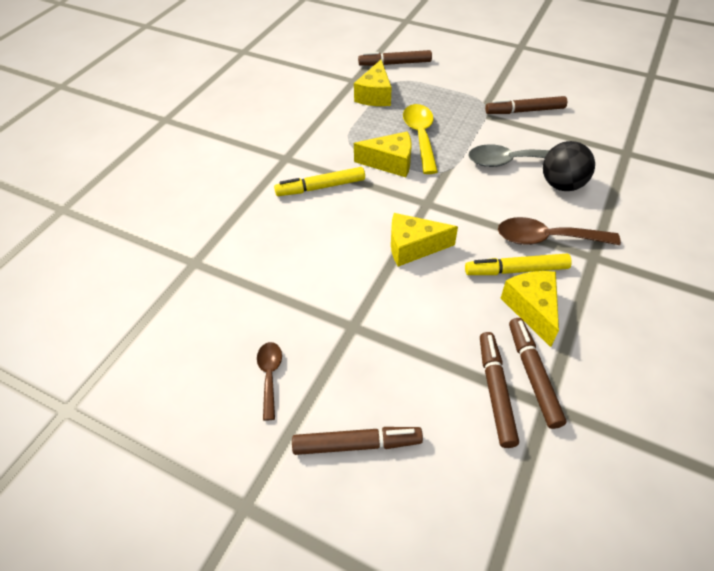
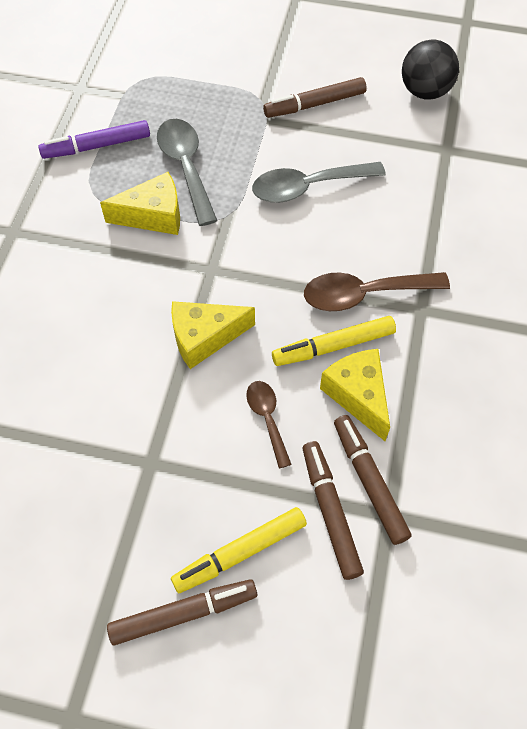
camera: 15 degrees left, 10 degrees up
brown spoon [257,342,282,421] -> brown spoon moved to [246,381,292,468]
yellow marker [274,167,365,196] -> yellow marker moved to [171,507,307,593]
yellow cheese [354,60,391,106] -> none
brown marker [358,50,432,66] -> none
yellow spoon [403,104,438,174] -> grey spoon [157,119,217,226]
black ball [543,141,595,191] -> black ball moved to [402,40,459,100]
none -> purple marker [39,120,150,159]

